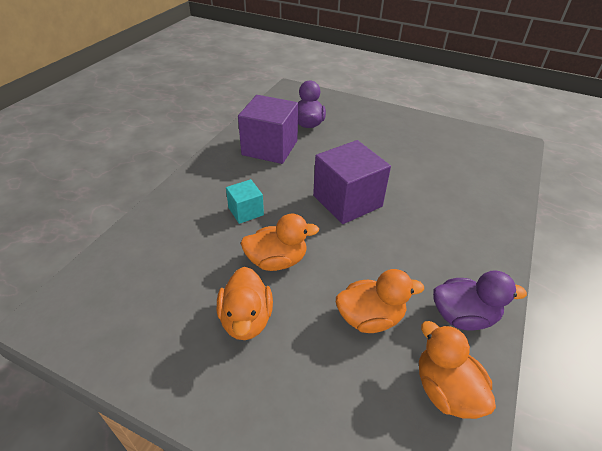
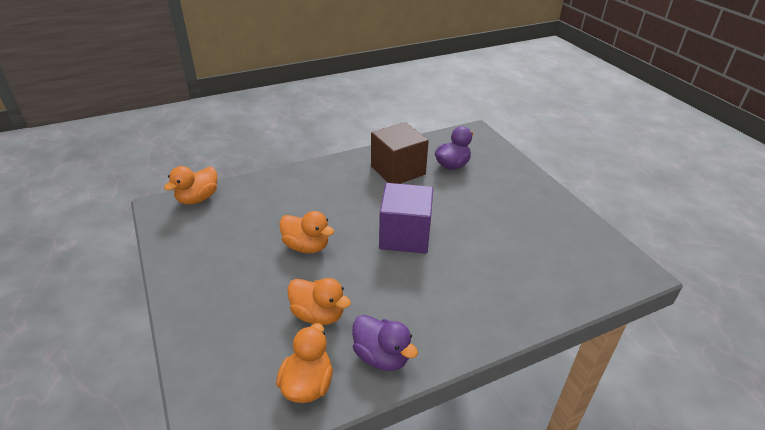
camera: 40 degrees right, 5 degrees down
orange duck [217,267,273,340] -> orange duck moved to [164,166,217,204]
turquoise cube [226,179,264,224] -> none
purple cube [238,95,298,164] -> brown cube [371,122,429,184]

